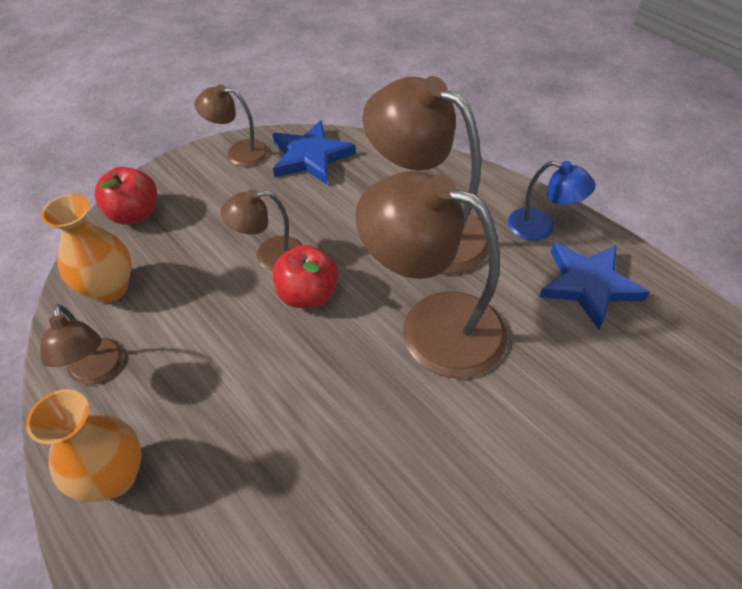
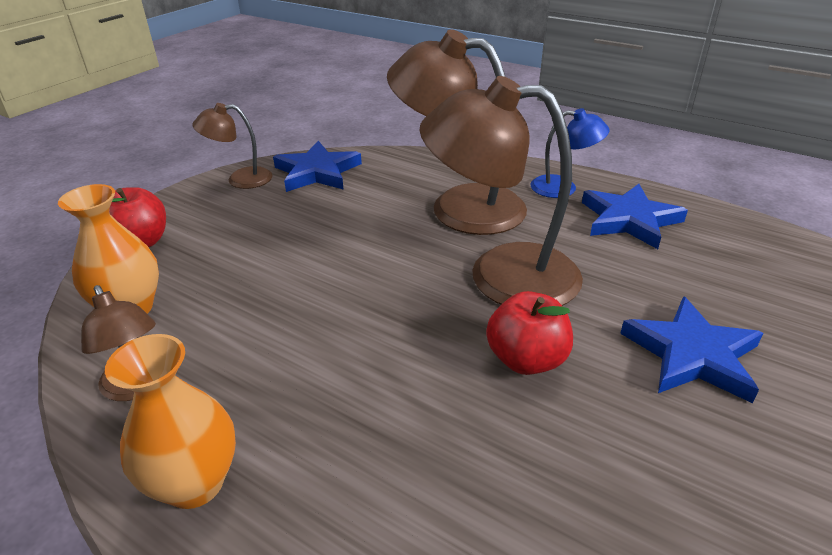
camera: 15 degrees left, 15 degrees down
brown lamp [220,189,302,271] -> none
red apple [273,245,338,308] -> red apple moved to [486,291,573,375]
none -> blue star [620,296,763,403]

